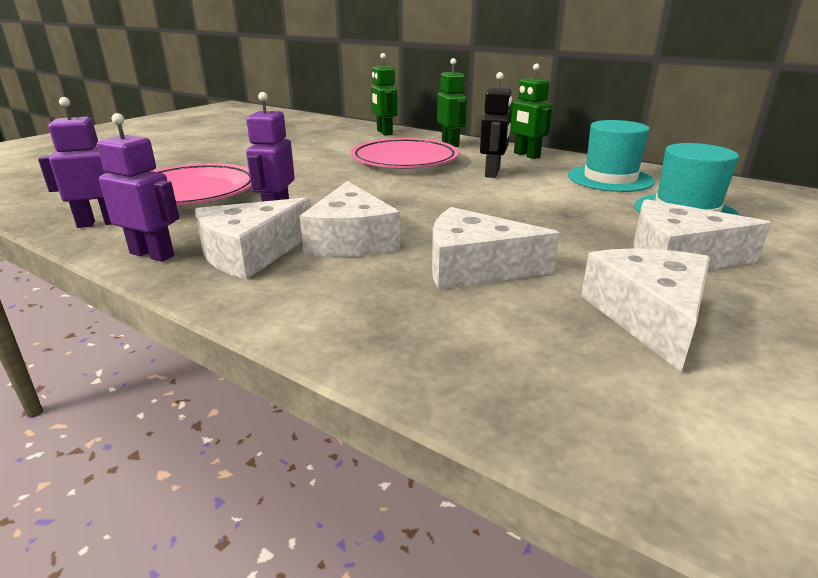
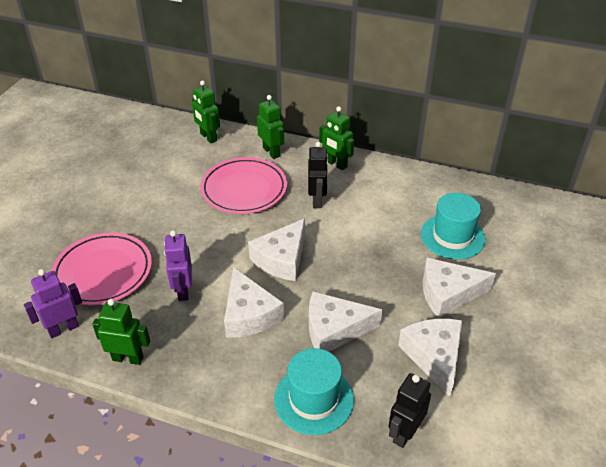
camera: 15 degrees left, 15 degrees up
purple robot [97,113,179,262] -> green robot [92,299,150,365]
white cheese [195,197,311,280] -> white cheese moved to [248,218,305,281]
turquoise hat [568,120,655,192] -> turquoise hat moved to [274,348,354,435]
none -> black robot [388,373,431,448]

